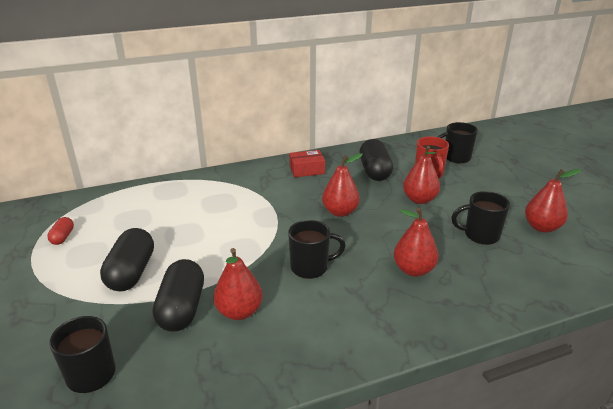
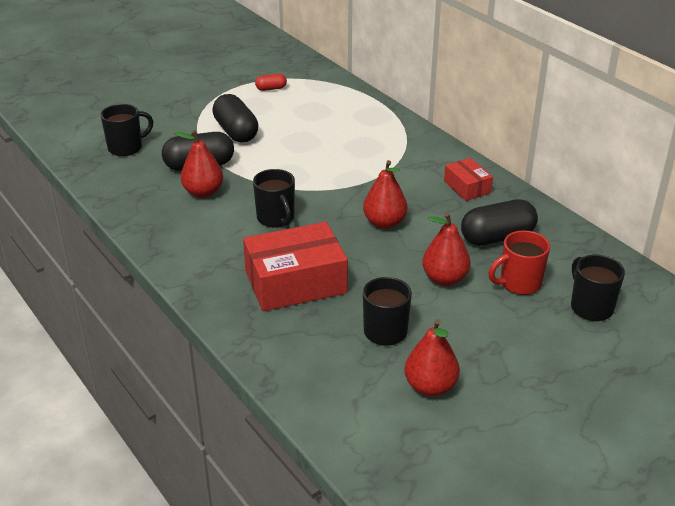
camera: 75 degrees right, 5 degrees up
black capsule [100,228,154,291] -> black capsule turned 75 degrees clockwise [212,94,258,142]
red pear [394,208,439,277] -> red box [243,222,348,311]

